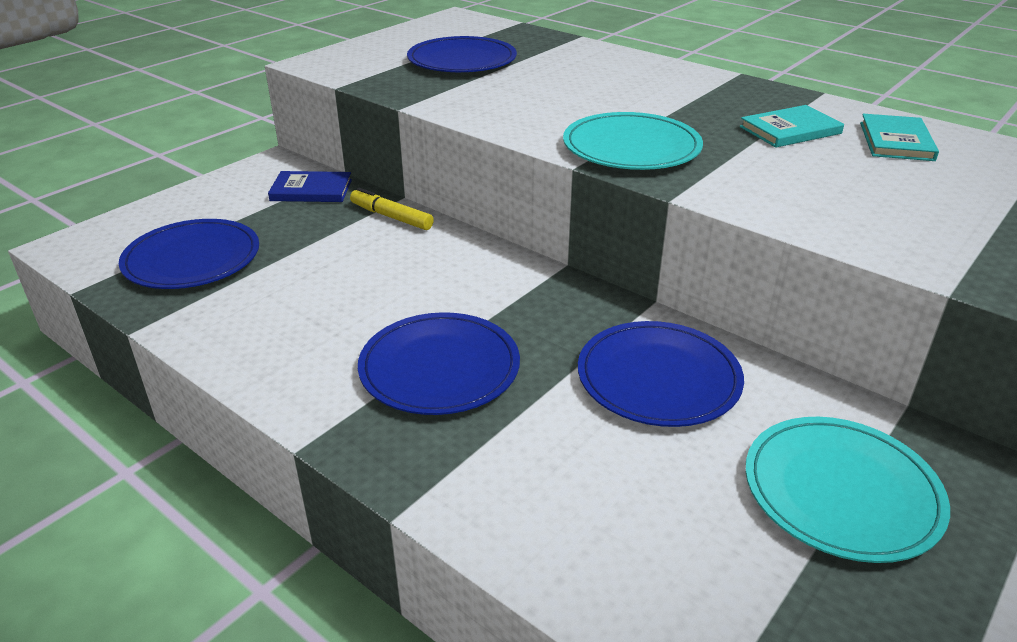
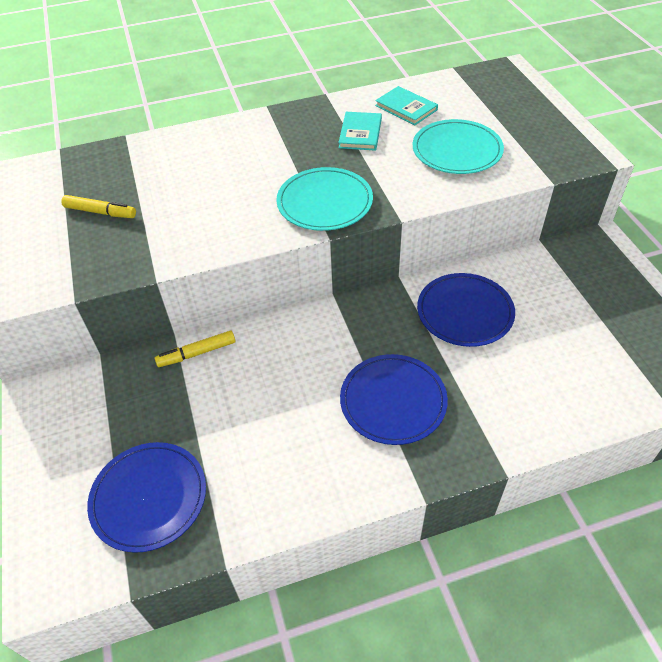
camera: 55 degrees left, 15 degrees up
blue book [268,171,352,202] -> none
blue plate [407,36,517,72] -> yellow marker [61,195,136,218]
turquoise plate [745,417,950,563] -> turquoise plate moved to [413,119,504,174]

